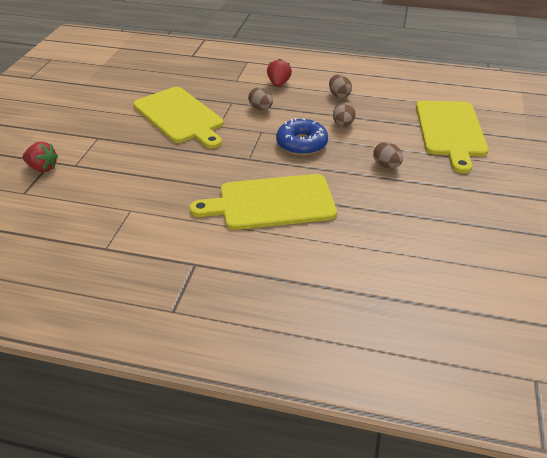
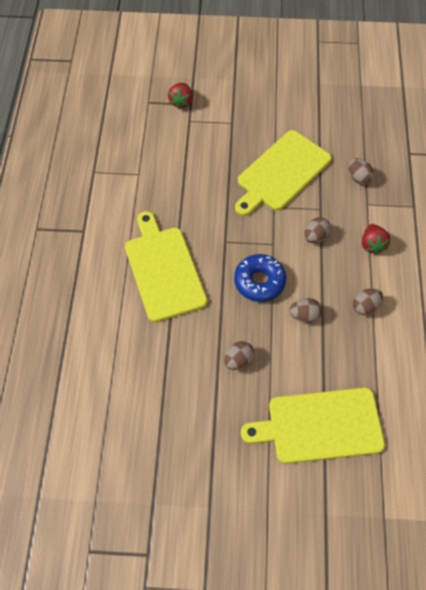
camera: 80 degrees right, 20 degrees up
red strawberry [267,58,292,87] -> red strawberry turned 90 degrees clockwise [362,224,390,255]
none -> brown egg [348,158,374,185]

